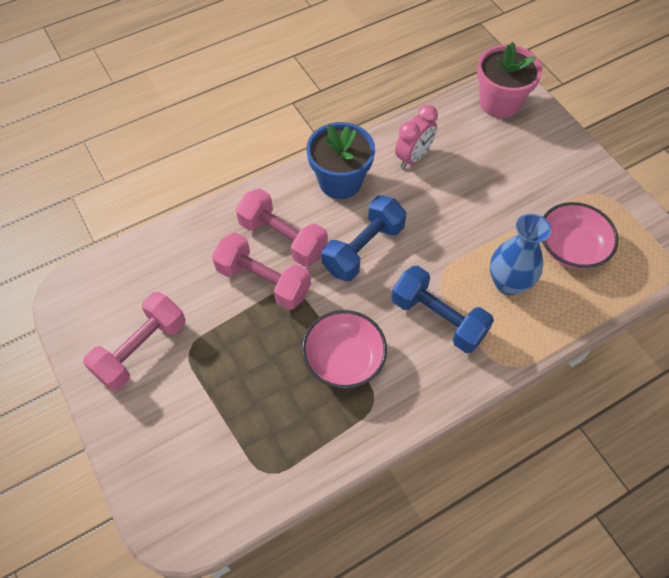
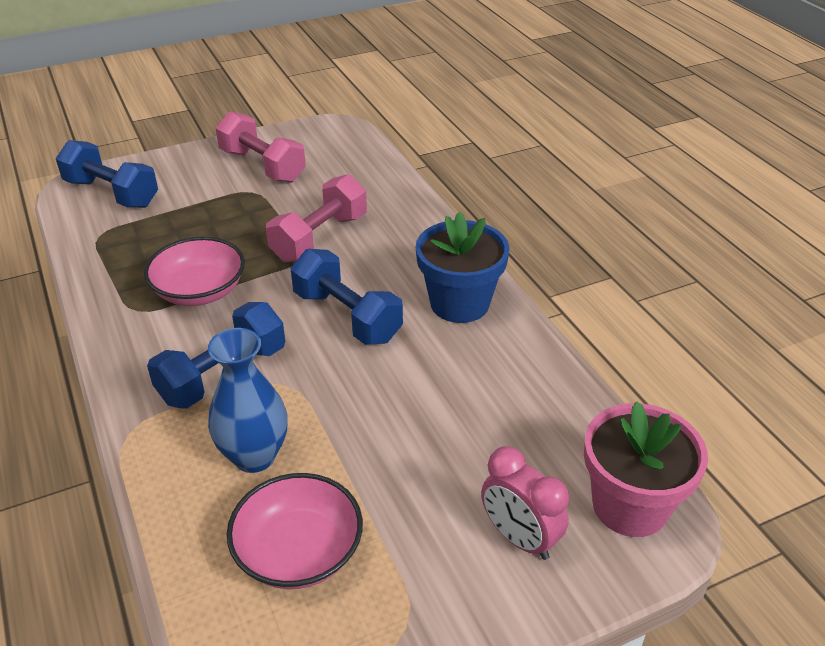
camera: 95 degrees right, 20 degrees down
pink dumbbell [236,189,328,267] -> none
pink clock [395,105,438,169] -> pink clock moved to [481,446,569,560]
none -> blue dumbbell [56,140,158,208]

